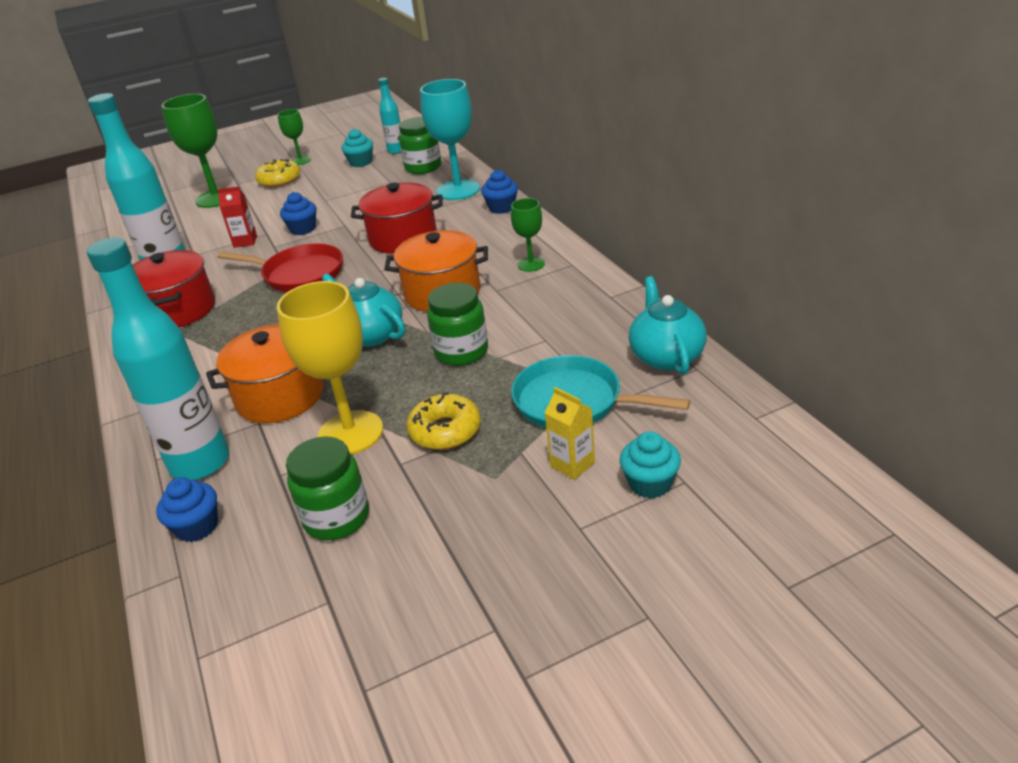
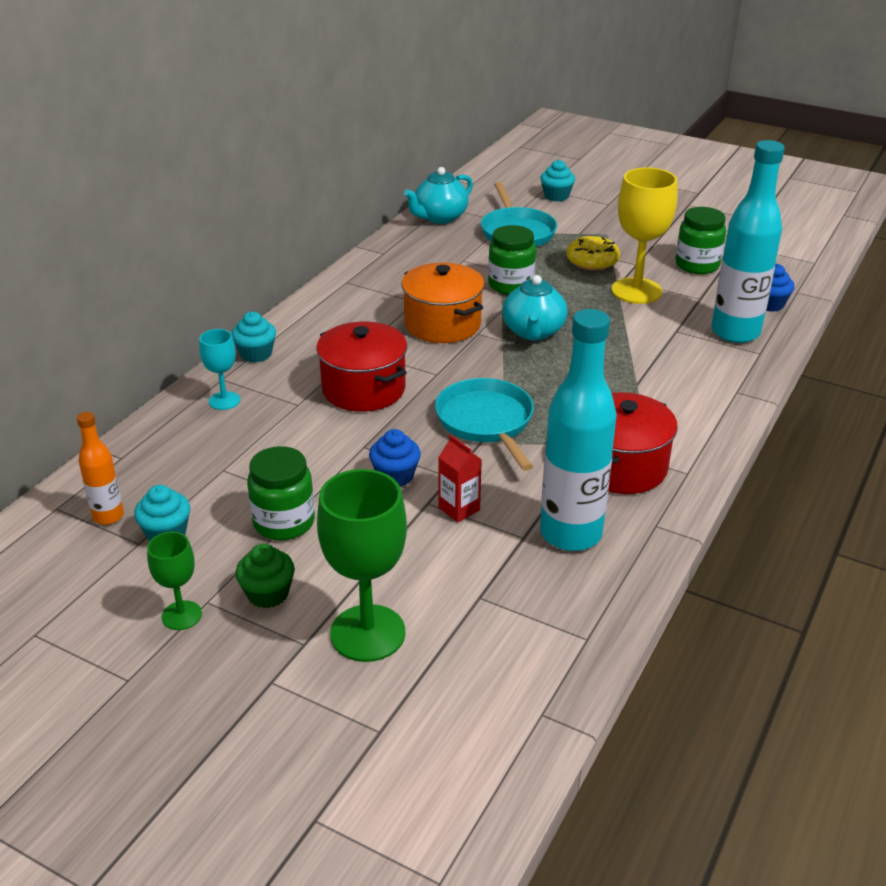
camera: 130 degrees left, 0 degrees up
orange pot [206,324,323,423] -> none
red pan [217,244,343,292] -> turquoise pan [435,378,534,471]
yellow donut [255,159,300,187] -> green cupcake [235,544,295,608]
turquoise bottle [378,78,401,154] -> orange bottle [77,412,124,525]
green jar [399,117,441,174] -> green jar moved to [247,446,315,541]
turquoise goblet [420,79,480,200] -> turquoise goblet [199,329,240,410], size x0.53
blue cupcake [481,170,518,214] -> turquoise cupcake [232,312,276,363]
green goblet [511,198,545,272] -> none
yellow carton [545,387,595,480] -> none

